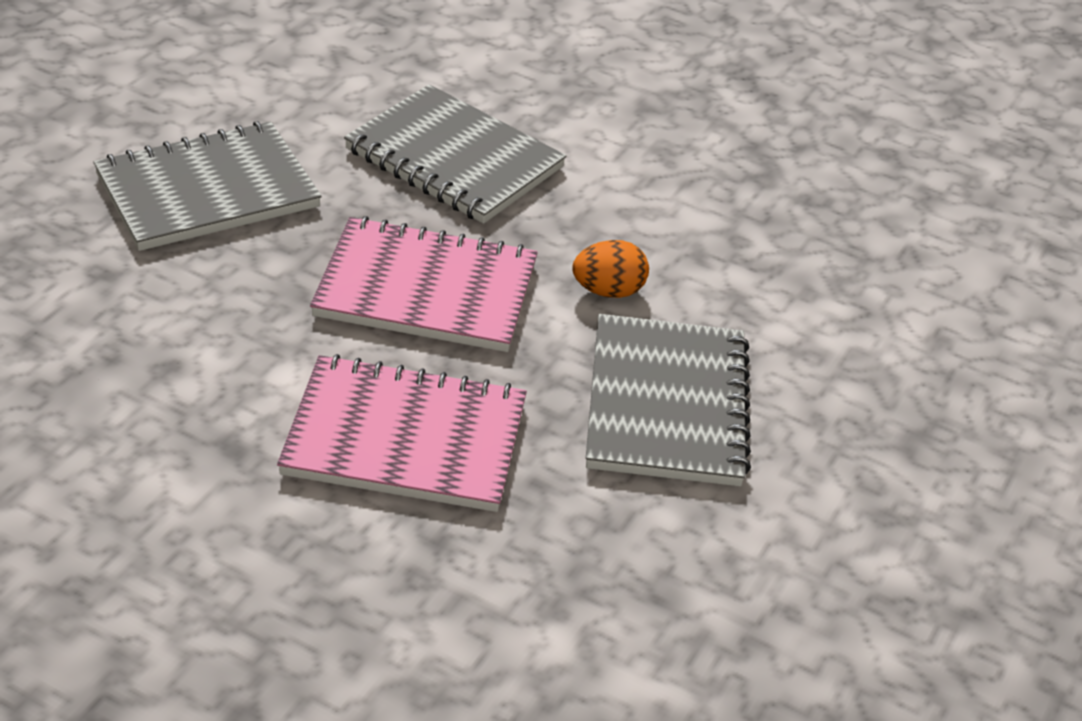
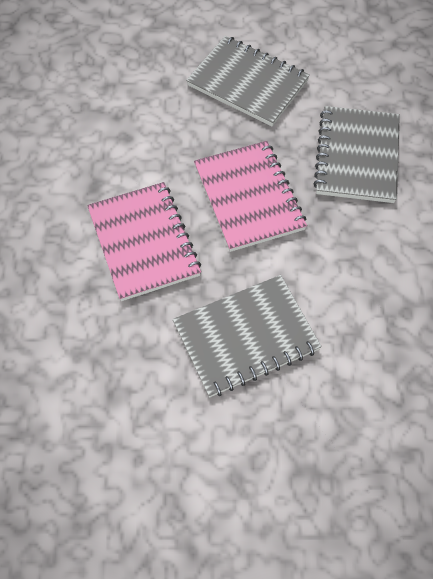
camera: 65 degrees right, 20 degrees up
orange egg [572,240,649,298] -> none

